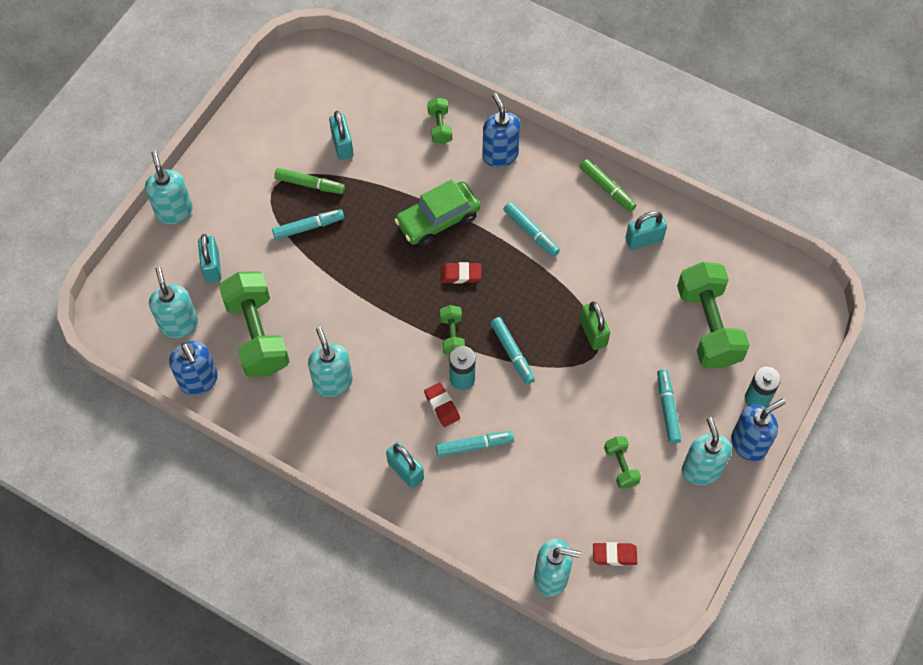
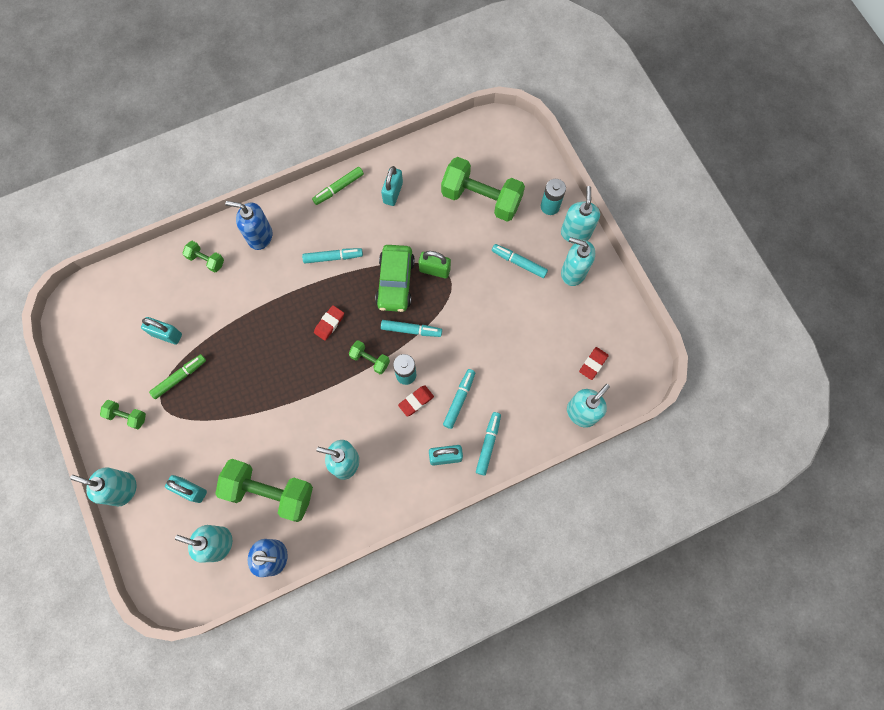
camera: 55 degrees left, 10 degrees up
turquoise marker [272,209,344,240] -> turquoise marker moved to [476,412,501,475]
green car [394,179,480,247] -> green car moved to [375,245,415,312]
red eraser [424,382,460,427] -> red eraser turned 45 degrees counterclockwise [398,385,434,417]
green marker [579,159,636,212] -> green marker turned 150 degrees clockwise [312,167,364,205]
green dumbbell [604,436,641,489] -> green dumbbell moved to [100,400,146,430]
blue soap dispenser [731,399,786,462] -> turquoise soap dispenser [561,186,600,244]

